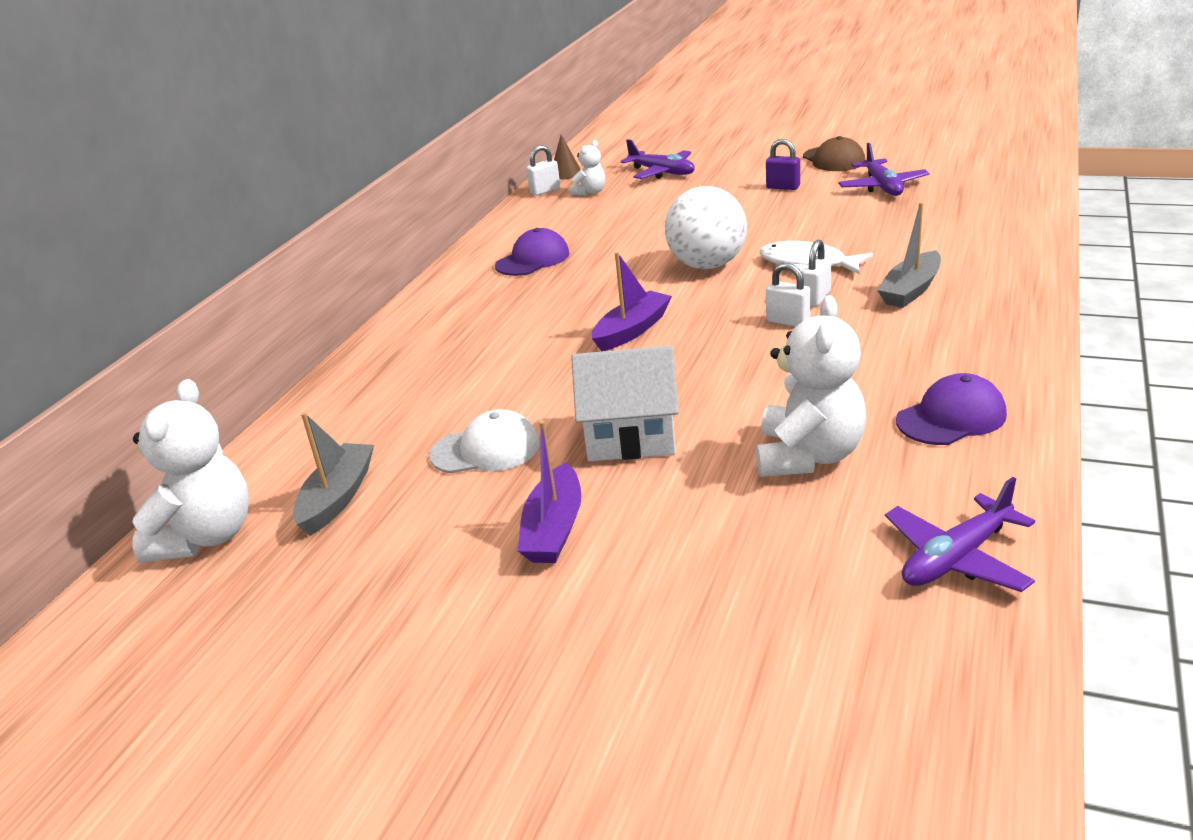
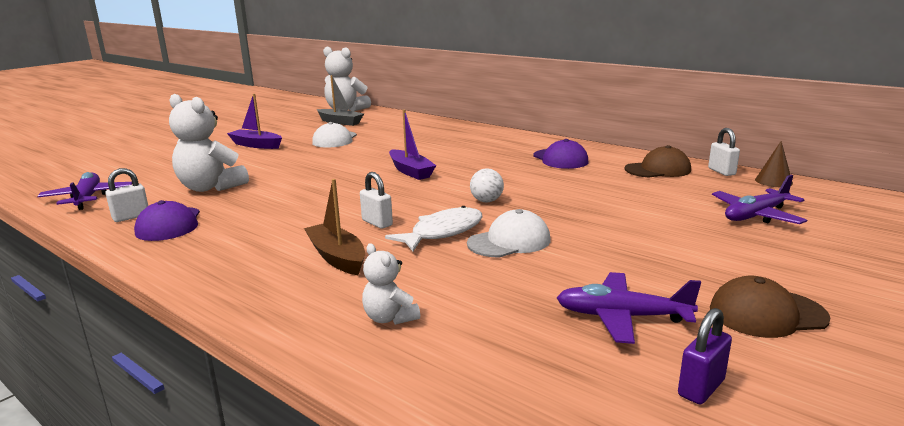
camera: 105 degrees right, 10 degrees down
white teddy bear [570,140,606,196] -> white teddy bear moved to [362,243,420,325]
white house [571,346,679,461] -> none
white ball [665,186,747,269] -> white ball [470,168,504,202], size x0.48
purple padlock [766,139,800,190] -> purple padlock moved to [678,308,732,405]
white padlock [766,263,810,327] -> white padlock moved to [105,168,148,222]
grey boat [877,202,941,308] -> brown boat [304,179,365,275]
none -> white cap [467,209,550,258]
none -> brown cap [625,145,691,177]

